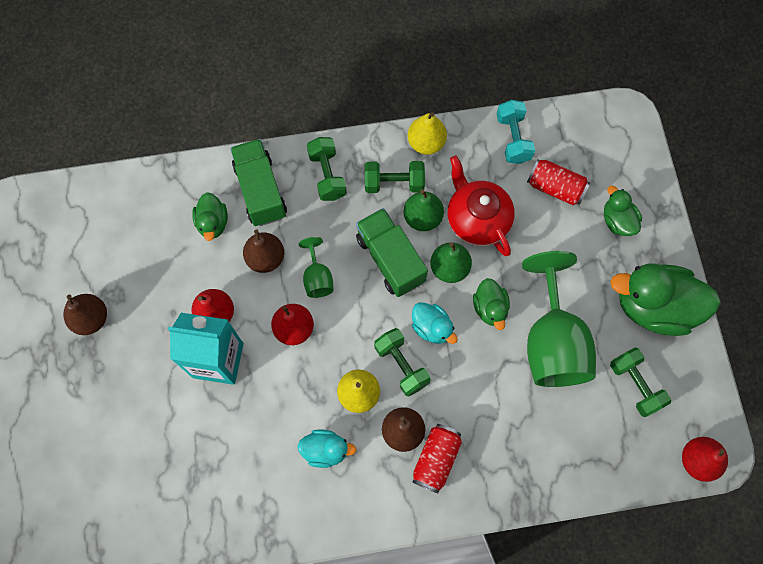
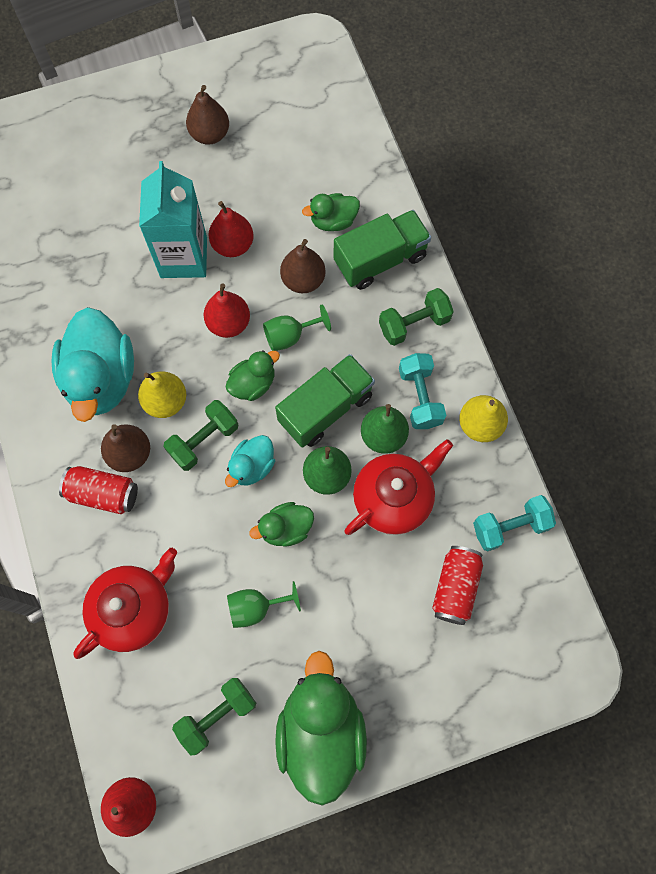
camera: 80 degrees right, 0 degrees up
turquoise duck [298,430,357,468] -> turquoise duck [51,307,134,422], size x1.95
green dumbbell [365,161,425,193] -> turquoise dumbbell [399,353,446,429]
green goblet [522,251,596,387] -> green goblet [227,581,301,628], size x0.46
green duck [604,185,642,236] -> green duck moved to [226,350,280,401]
none -> red teapot [73,548,177,659]

